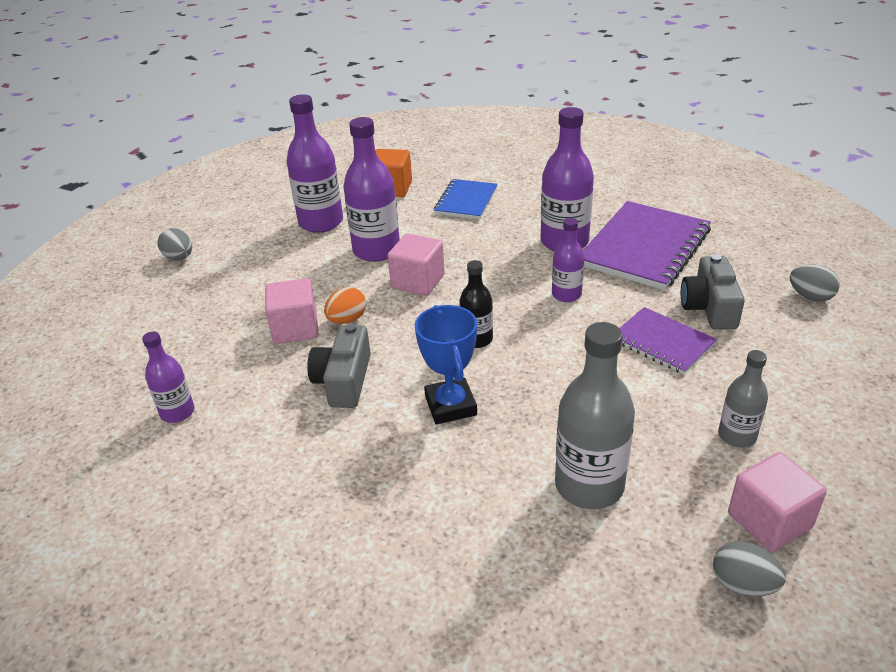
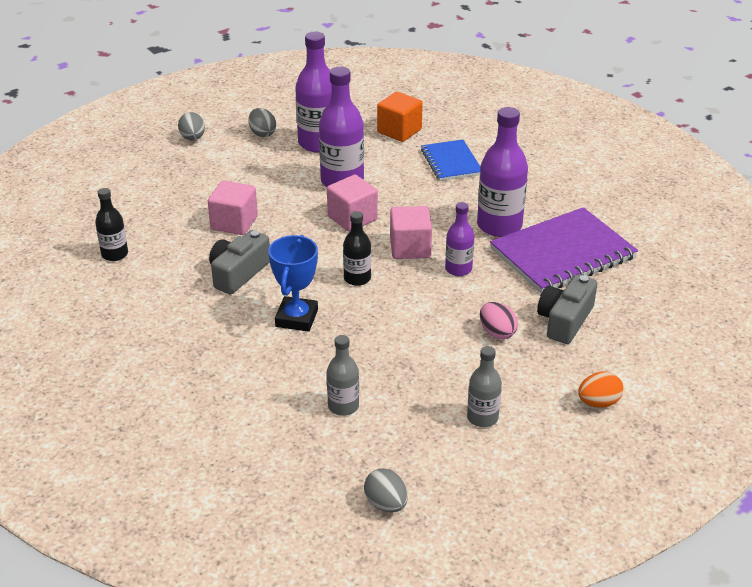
camera: 25 degrees right, 0 degrees up
purple bottle [142,331,194,423] -> black bottle [95,188,128,261]
orange egg [324,287,366,324] -> orange egg moved to [578,371,623,407]
blue notebook [434,179,498,219] -> blue notebook turned 60 degrees counterclockwise [421,139,481,181]
grey bottle [555,322,635,509] -> grey bottle [327,335,359,416], size x0.57
purple notebook [620,307,717,374] -> pink egg [480,302,518,339]
pink cube [728,452,827,552] -> pink cube moved to [390,206,432,259]
grey egg [790,264,840,302] -> grey egg moved to [248,108,276,137]

